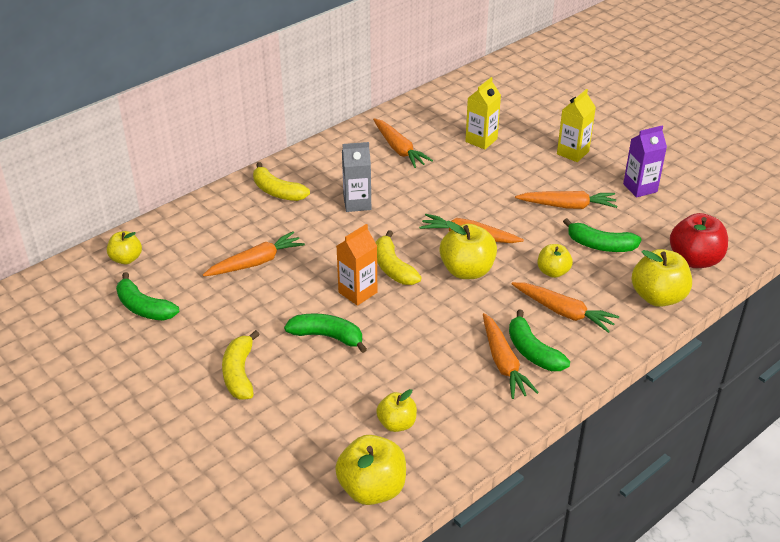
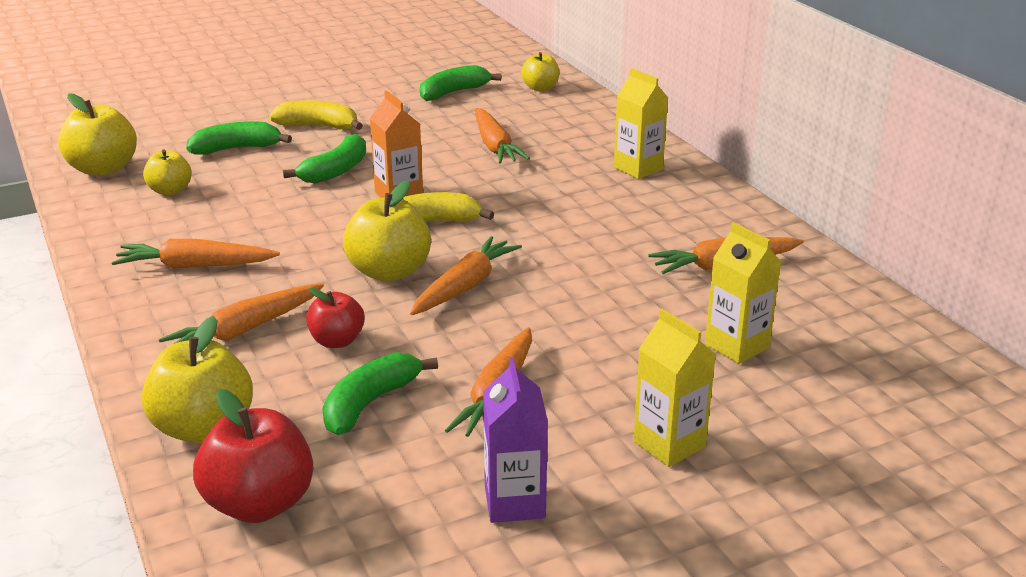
camera: 105 degrees right, 10 degrees down
yellow banana [253,162,310,201] -> yellow carton [614,68,668,179]
grey carton [342,142,371,212] -> none
green banana [509,310,570,371] -> green banana moved to [186,121,292,155]
yellow apple [537,244,573,278] -> red apple [306,288,365,348]

